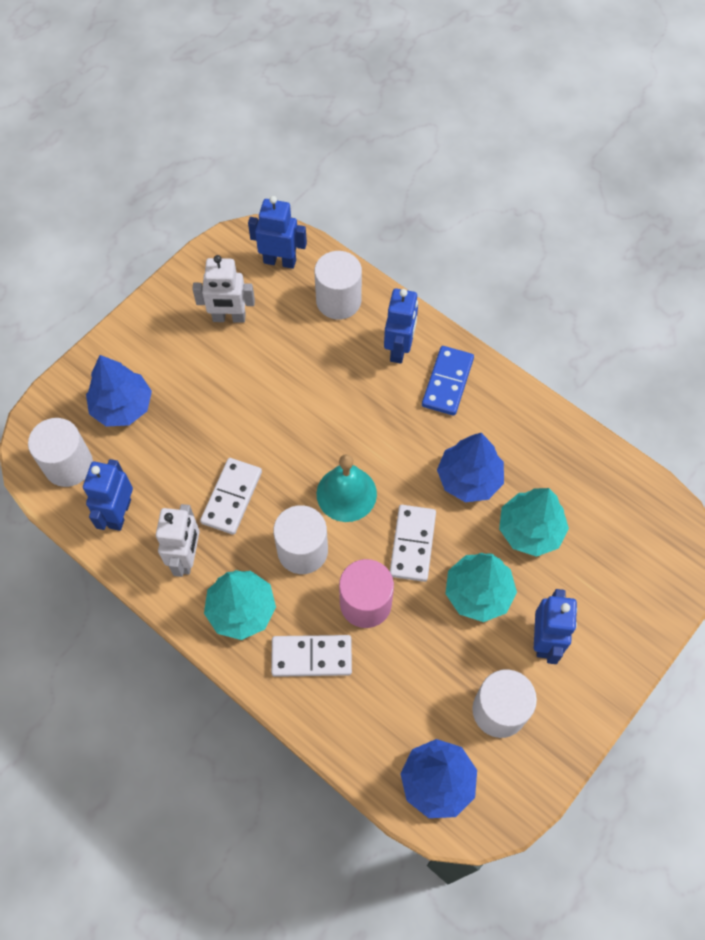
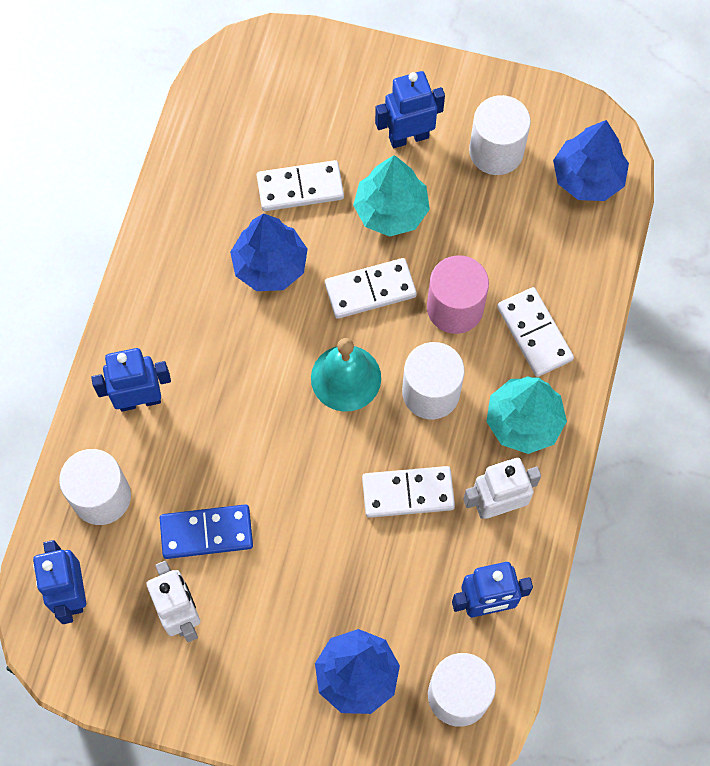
camera: 115 degrees left, 5 degrees up
blue domino [422,346,474,416] -> blue domino moved to [160,504,253,559]
turquoise tree [499,488,569,557] -> white domino [257,160,344,211]

